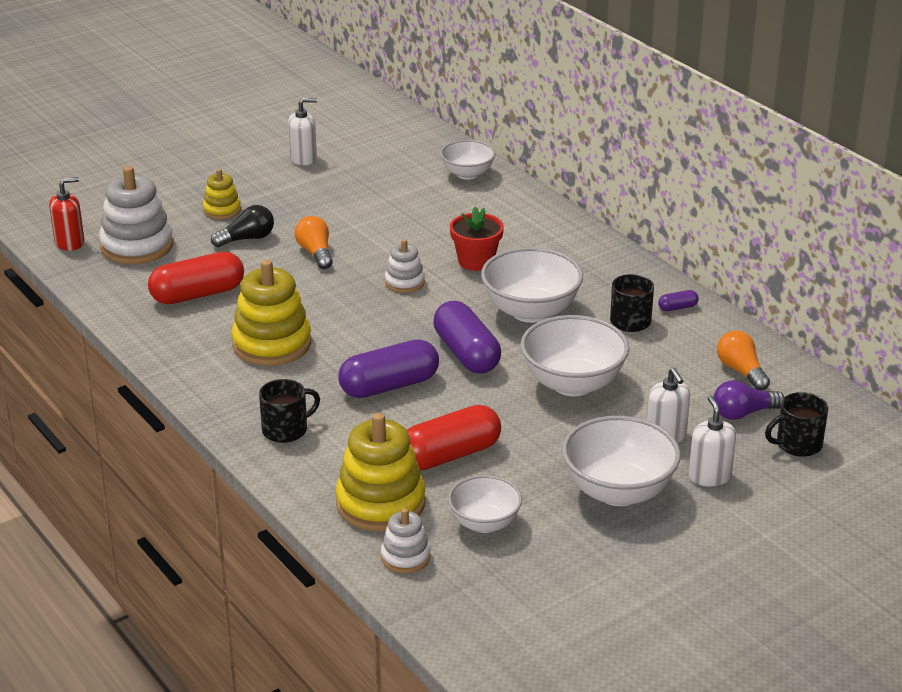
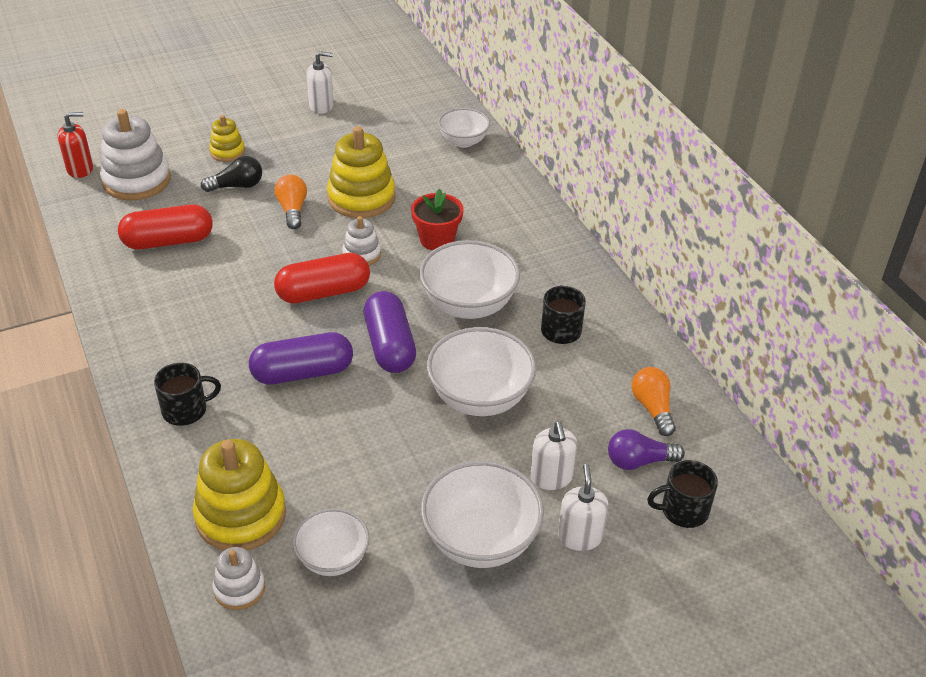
camera: 10 degrees right, 10 degrees up
yellow stacking toy [231,260,311,366] -> yellow stacking toy moved to [327,126,395,218]
red capsule [407,405,501,470] -> red capsule moved to [274,253,370,304]
purple capsule [658,290,699,311] -> none

